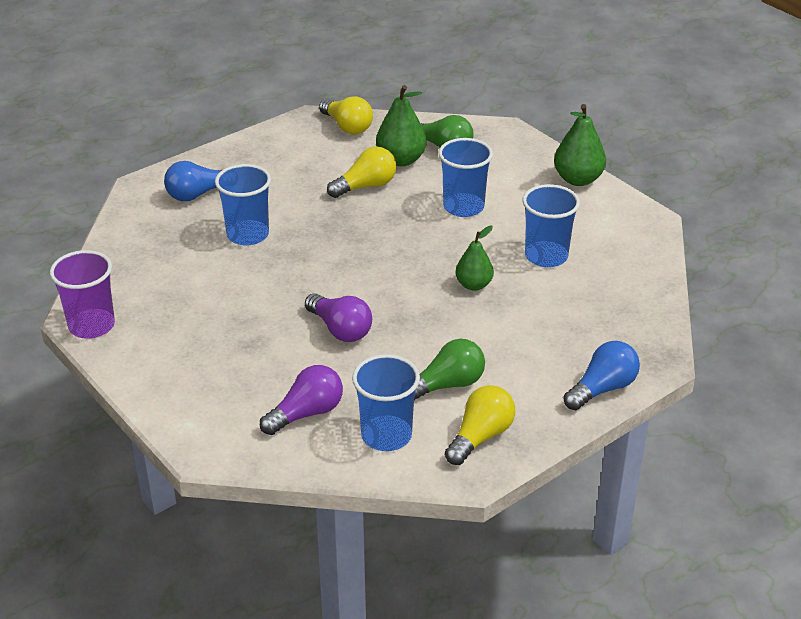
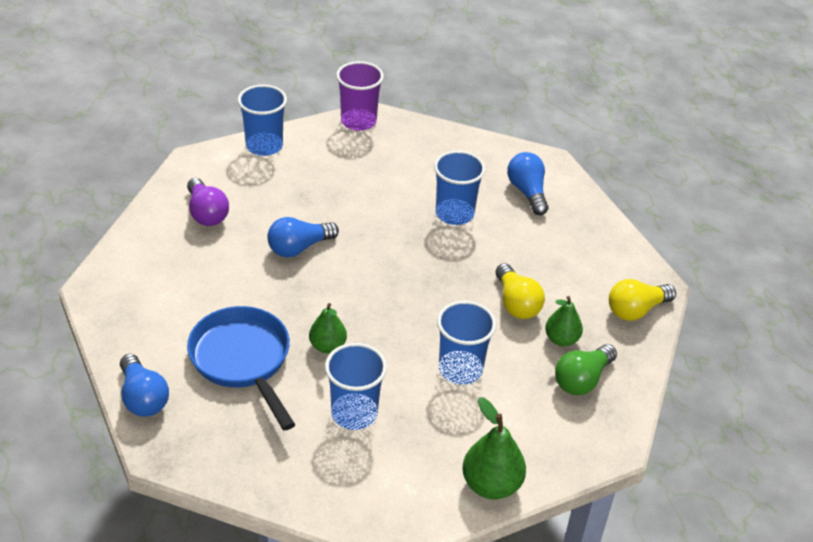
camera: 100 degrees right, 5 degrees up
purple light bulb [305,293,372,342] -> blue light bulb [267,217,339,258]
blue cup [352,354,420,451] -> blue cup moved to [238,84,287,156]
green pear [376,85,427,166] -> green pear [545,296,583,346], size x0.66
green light bulb [414,339,485,400] -> none
yellow light bulb [445,385,515,465] -> none
none -> blue pan [187,306,295,430]

